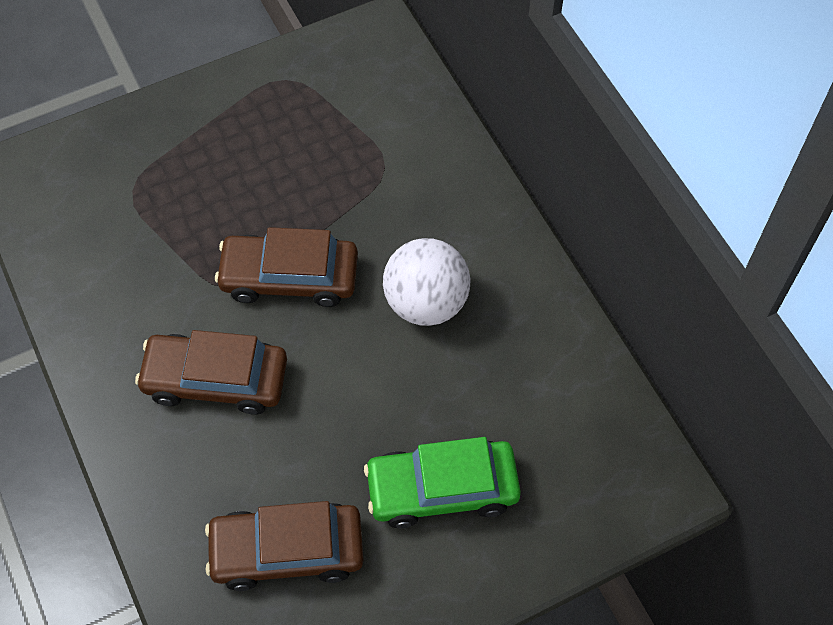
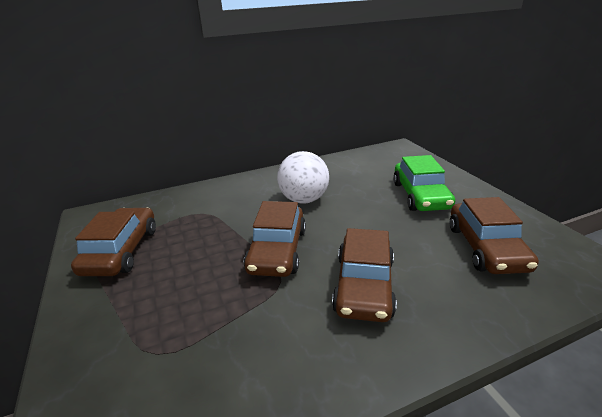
camera: 85 degrees left, 30 degrees down
none -> brown car [71,208,156,276]

